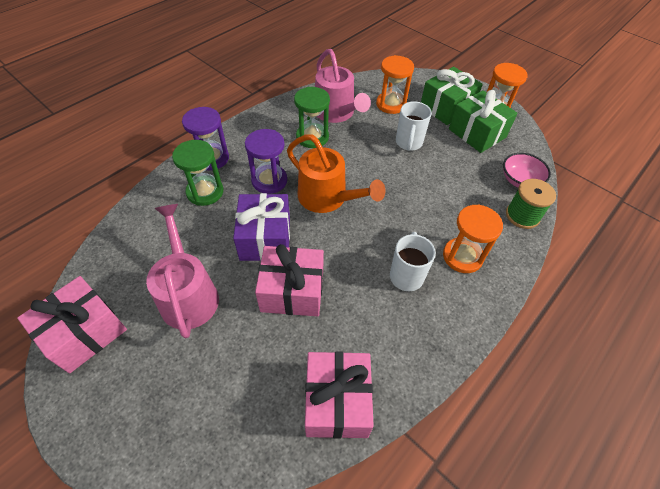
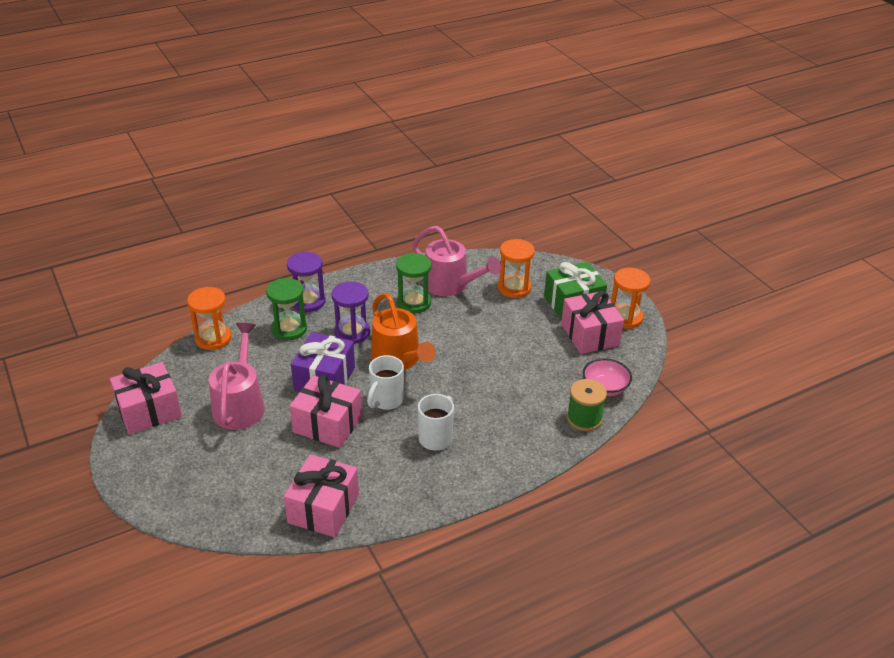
camera: 20 degrees right, 15 degrees down
pink watering can [315,49,371,123] -> pink watering can turned 45 degrees counterclockwise [413,226,501,296]
white mug [396,101,432,151] -> white mug moved to [367,355,404,410]
orange hourglass [443,205,503,273] -> orange hourglass moved to [187,287,232,350]
green gift [449,90,518,153] -> pink gift [561,291,624,354]

